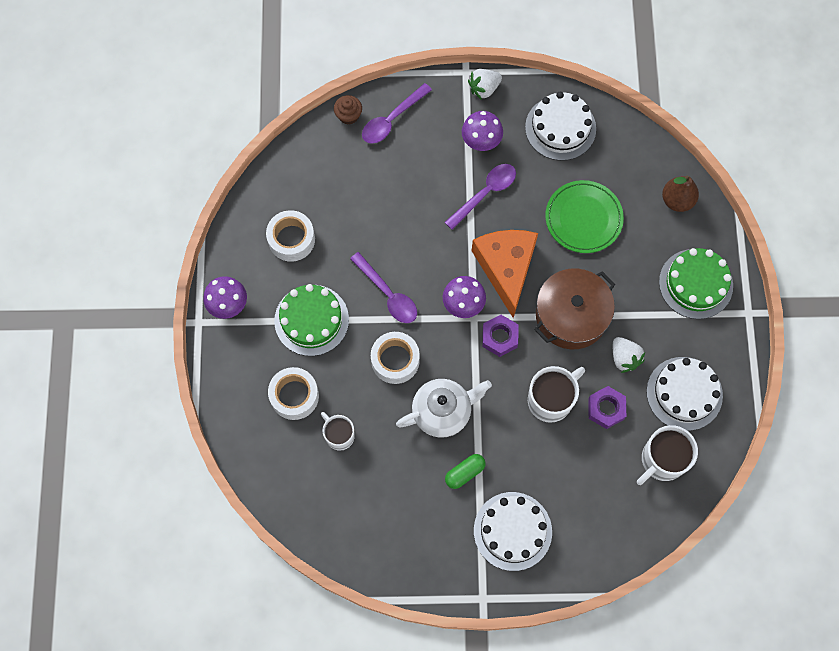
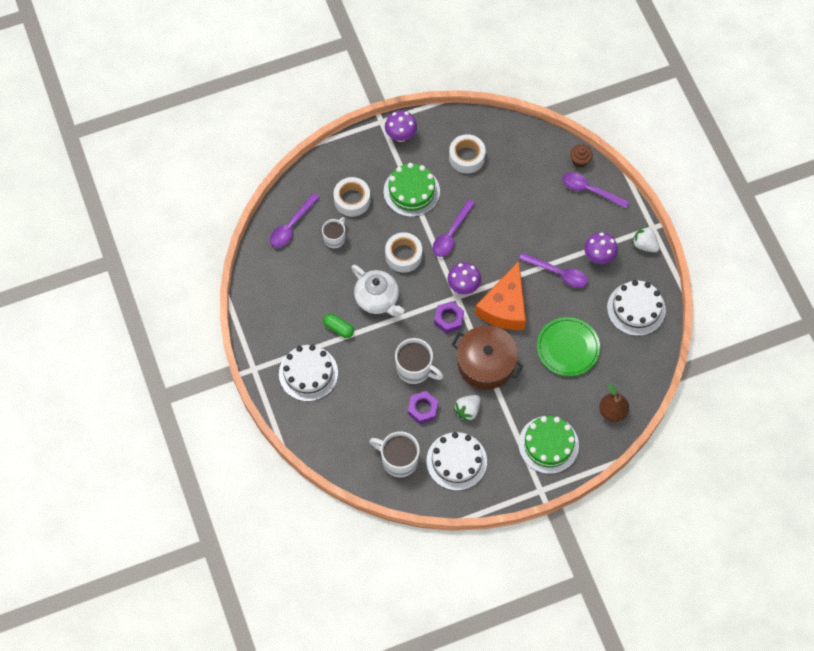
camera: 70 degrees right, 5 degrees down
orange cheese [472,230,538,318] -> orange cheese turned 135 degrees clockwise [475,261,526,330]
none -> purple spoon [270,193,320,247]

